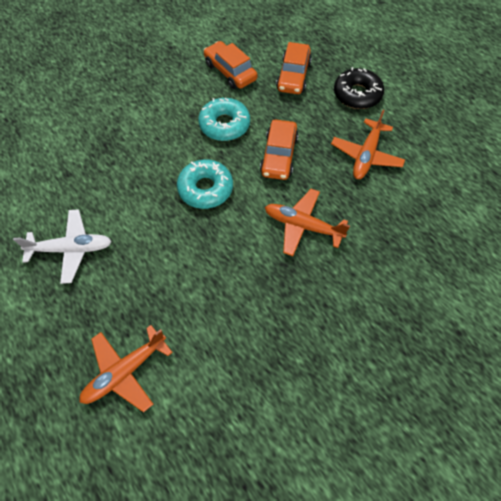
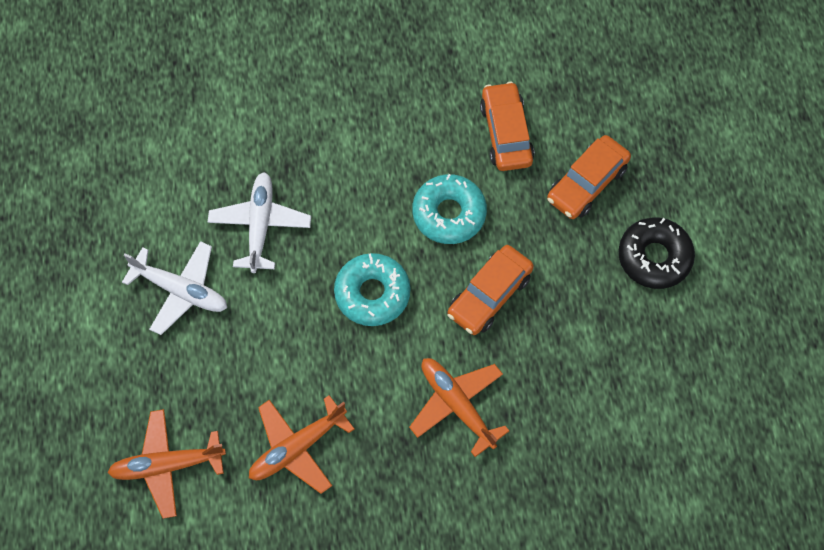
camera: 30 degrees right, 5 degrees up
orange plane [331,110,405,179] -> orange plane moved to [249,395,354,494]
none -> white plane [208,172,311,273]

